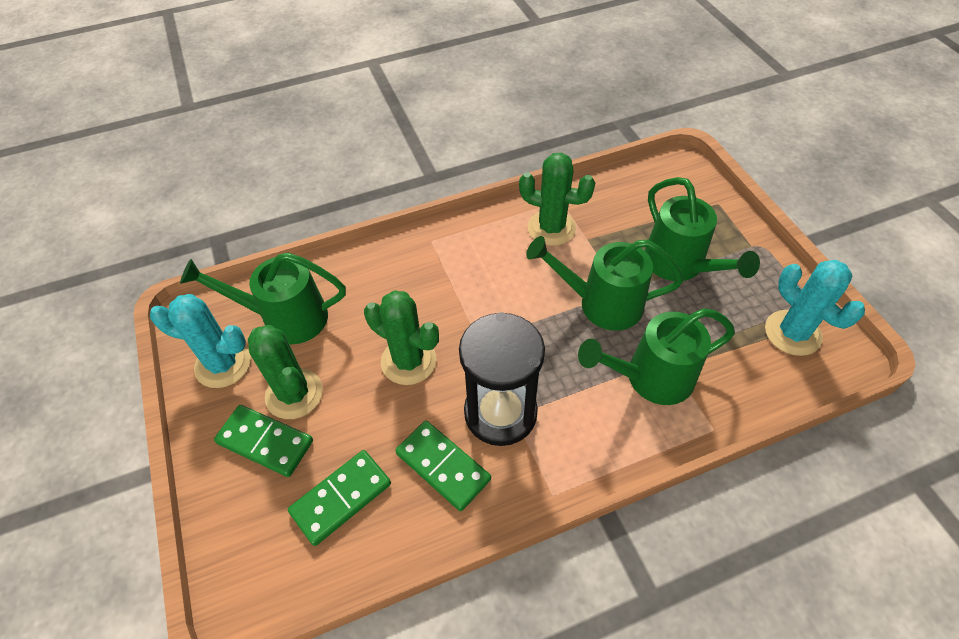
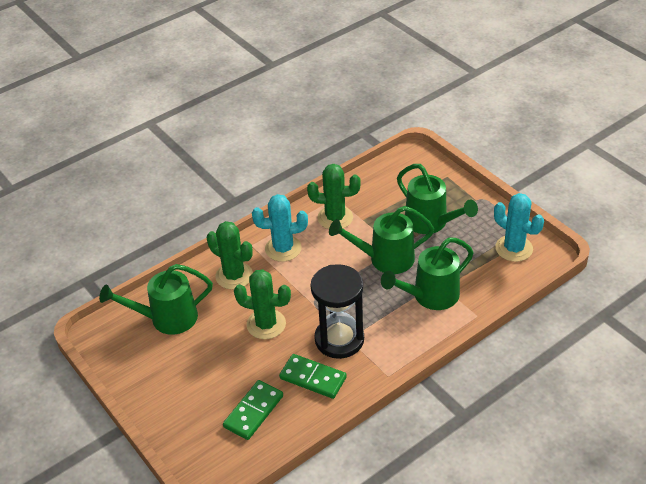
camera: 15 degrees left, 10 degrees down
turquoise cactus [150,294,251,388] -> turquoise cactus moved to [252,194,308,262]
green domino [214,405,313,477] -> none
green cactus [248,325,323,419] -> green cactus moved to [207,221,253,290]

